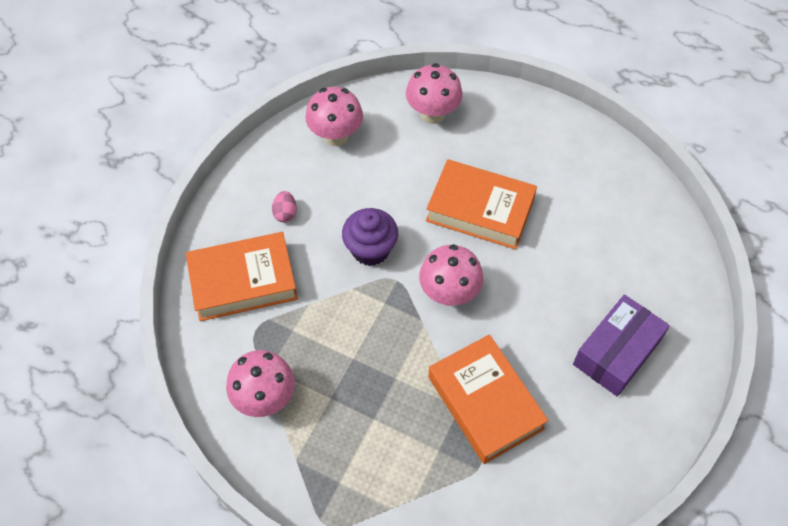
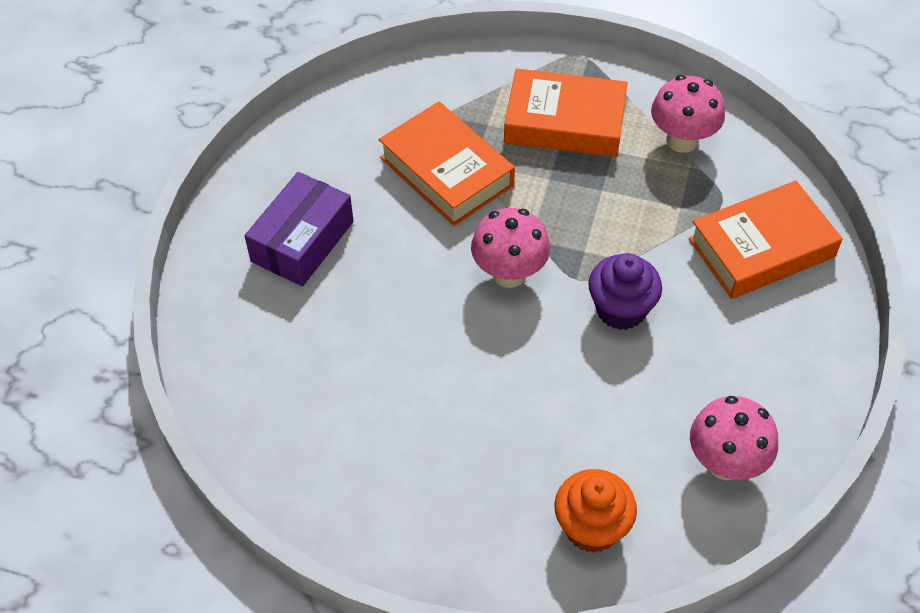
camera: 170 degrees right, 5 degrees down
pink egg [272,191,297,222] -> none
pink mushroom [406,63,463,124] -> orange cupcake [554,469,637,553]
orange book [426,159,537,250] -> orange book moved to [504,69,628,157]

